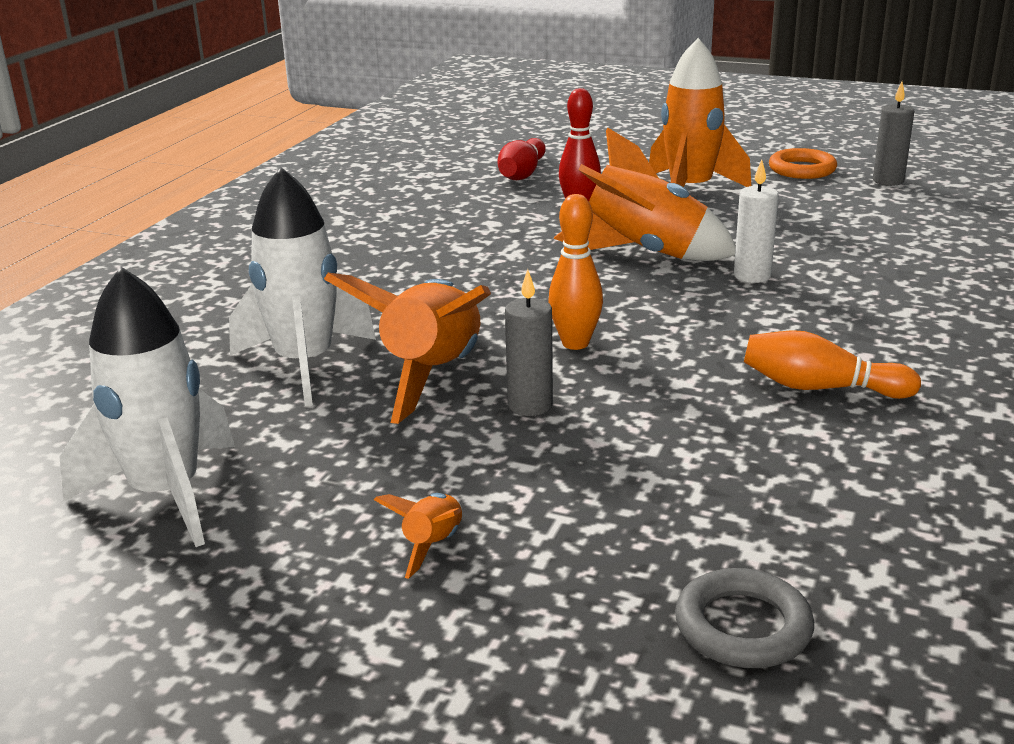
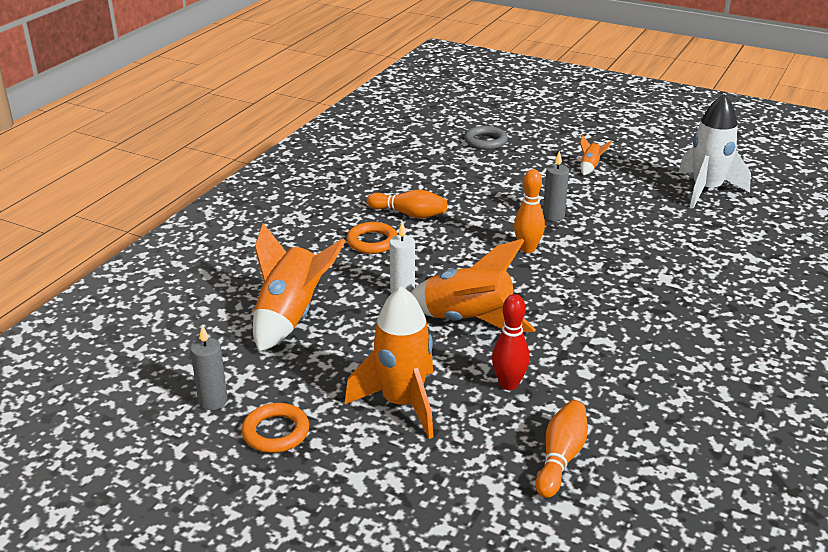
camera: 175 degrees left, 5 degrees up
white rocket [229,167,376,406] -> none
orange rocket [324,273,491,424] -> orange rocket moved to [253,223,346,352]
red bowling pin [498,138,546,180] -> orange bowling pin [536,400,588,498]
none -> orange ring [347,222,398,254]

